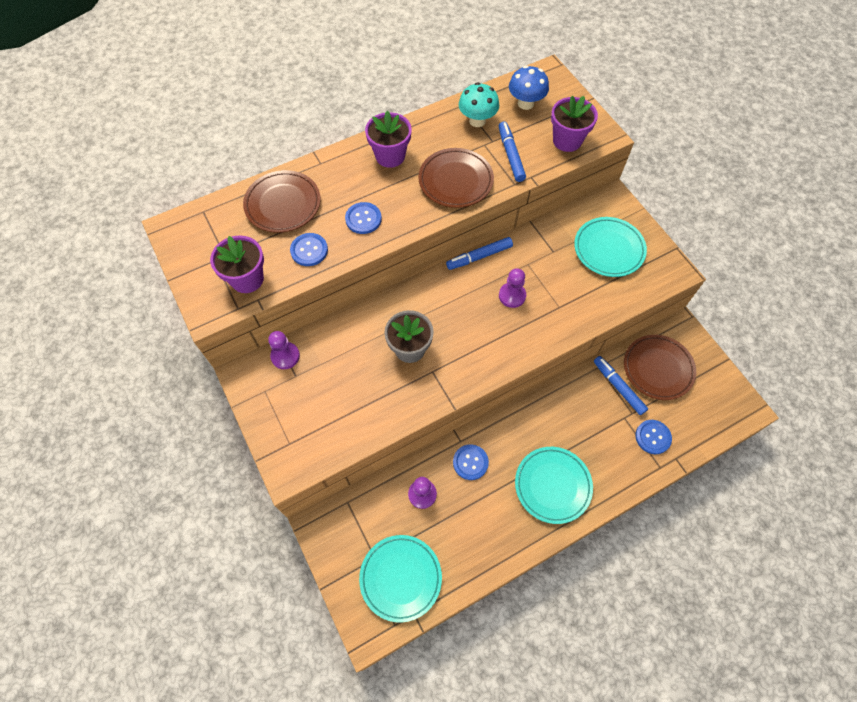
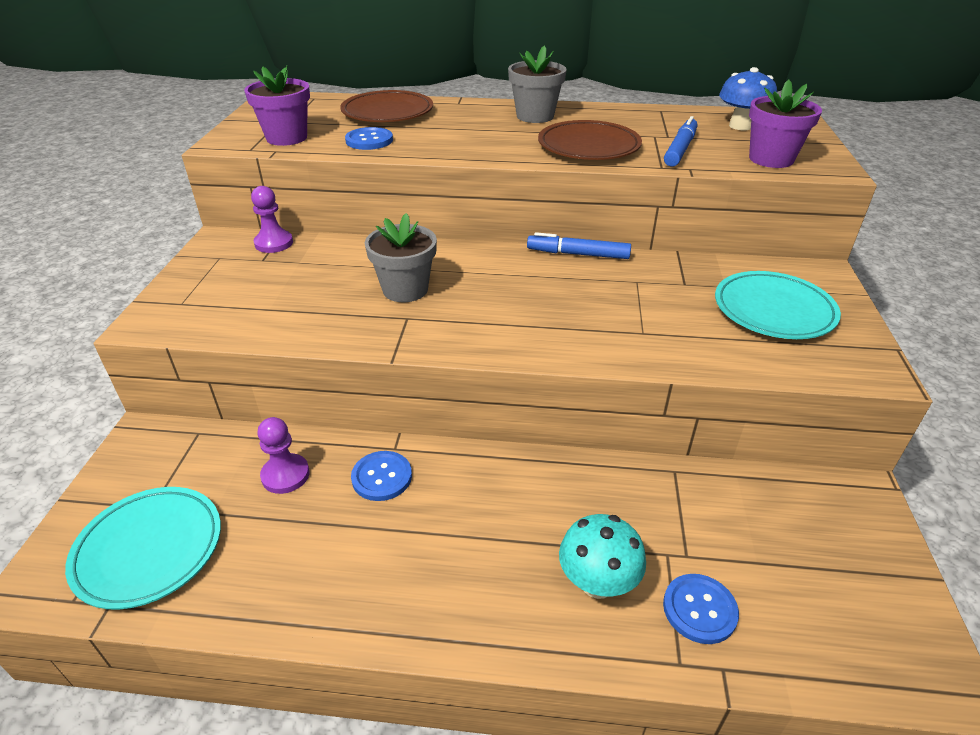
camera: 35 degrees right, 25 degrees down
blue button [345,202,382,234] -> none
purple flower pot [365,111,412,168] -> grey flower pot [508,46,567,123]
turquoise mushroom [459,82,499,127] -> turquoise mushroom moved to [559,514,646,599]
purple pawn [499,268,526,308] -> none
turquoise plate [515,447,593,524] -> none
blue marker [594,356,648,415] -> none
brown plate [624,335,696,400] -> none

